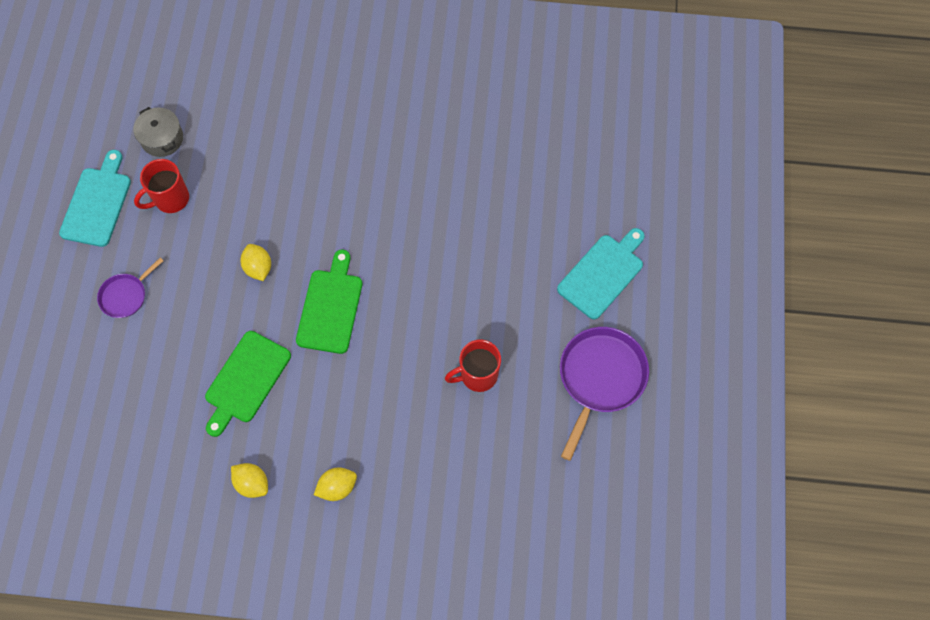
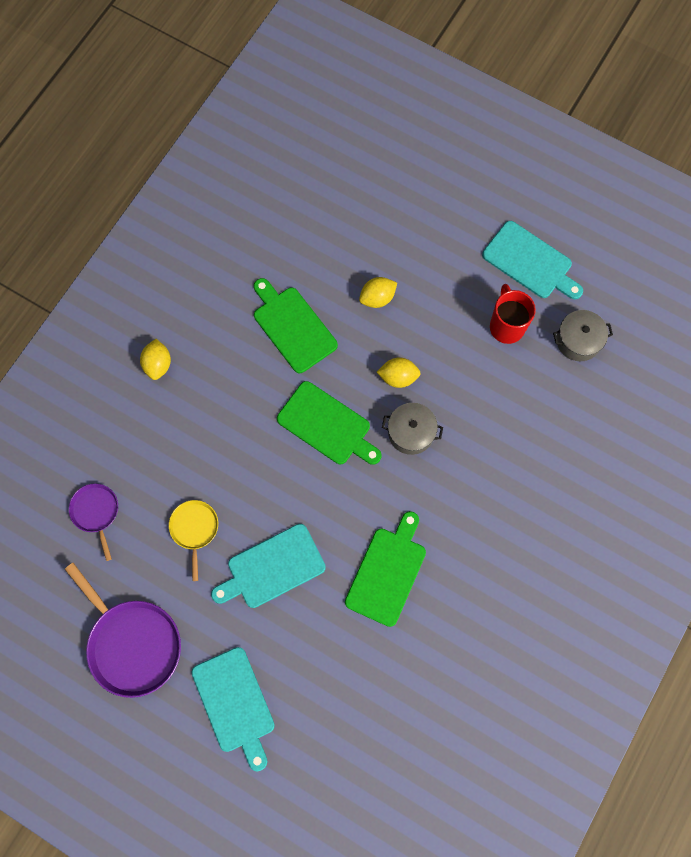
camera: 115 degrees right, 5 degrees up
purple pan [97,258,163,318] -> purple pan moved to [69,484,118,561]
yellow lemon [231,463,268,498] -> yellow lemon moved to [359,277,397,308]
red mug [445,340,501,392] -> yellow pan [169,500,218,581]
none -> turquoise cutting board [211,524,326,608]
none -> green cutting board [345,511,426,627]
none -> grey pot [382,403,443,455]

